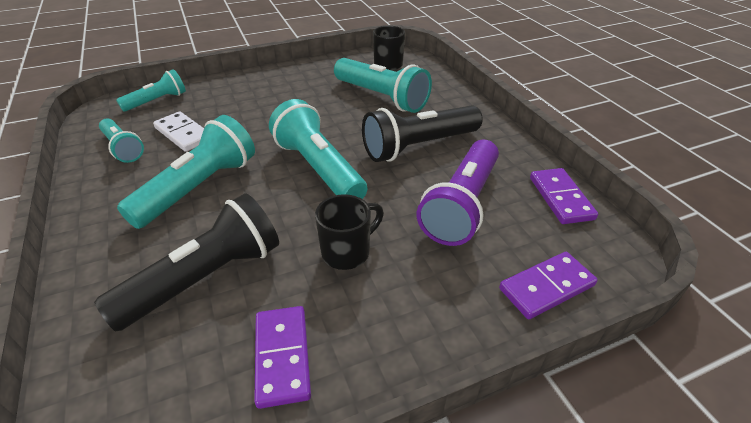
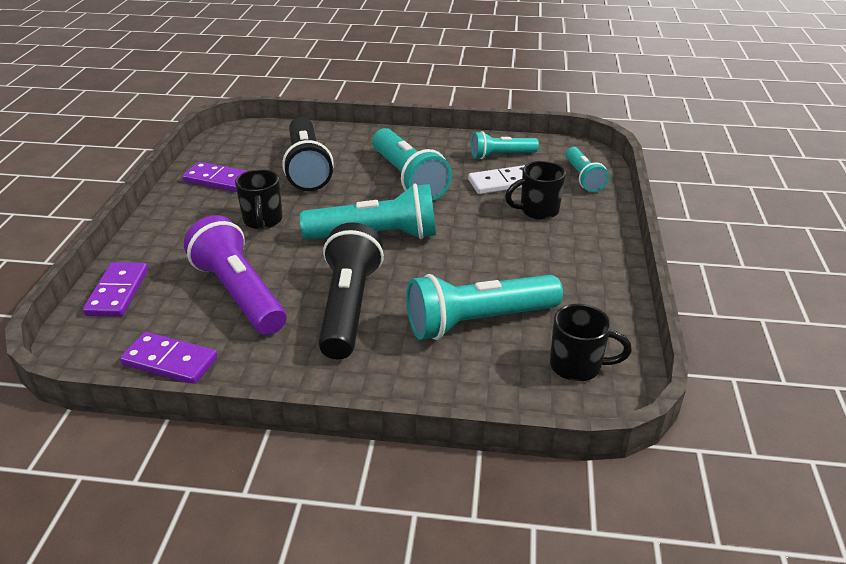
camera: 120 degrees right, 5 degrees down
none -> black mug [505,161,566,220]

